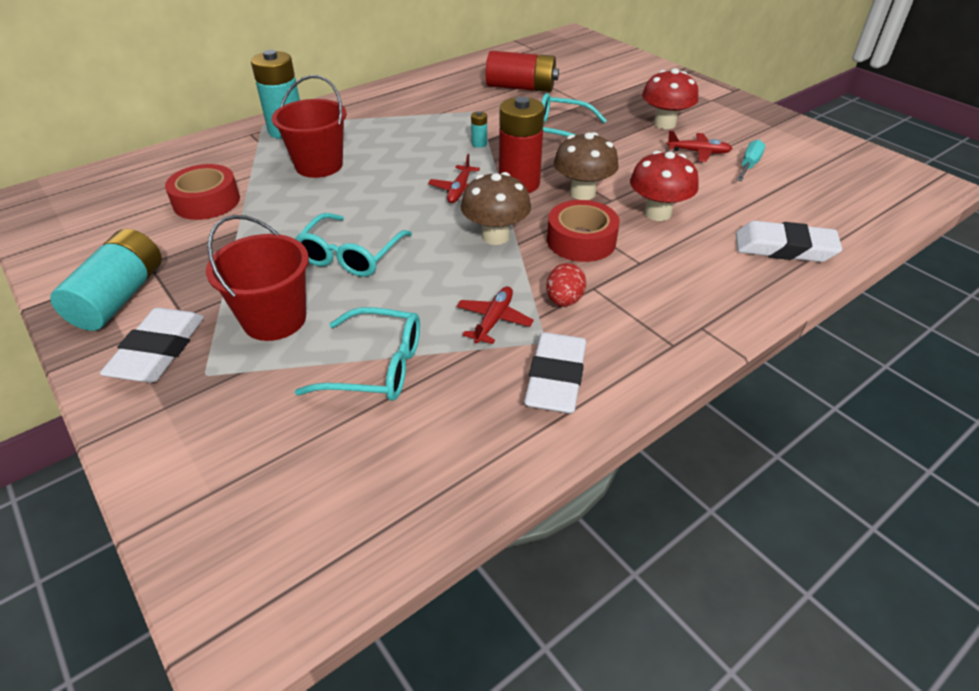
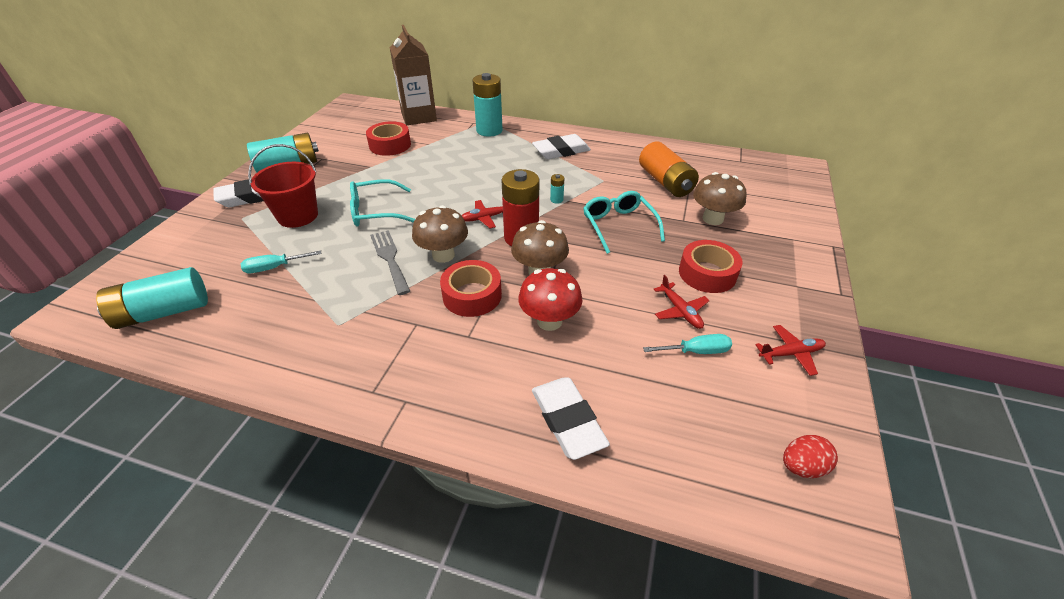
camera: 55 degrees right, 0 degrees up
red bucket [272,75,347,178] -> none
turquoise glasses [295,307,420,401] -> turquoise screwdriver [240,251,321,273]
red plane [457,286,534,344] -> red plane moved to [755,325,826,376]
red battery [486,51,559,92] -> orange battery [639,141,699,197]
white eraser [524,332,586,414] -> white eraser moved to [532,134,591,159]
red egg [546,263,587,307] -> red egg moved to [783,435,838,478]
red mushroom [642,68,698,129] -> red tape [679,240,743,293]
none -> turquoise battery [96,267,208,329]
none -> grey fork [370,230,410,295]
none -> brown carton [390,25,437,125]
none -> brown mushroom [693,172,746,225]

